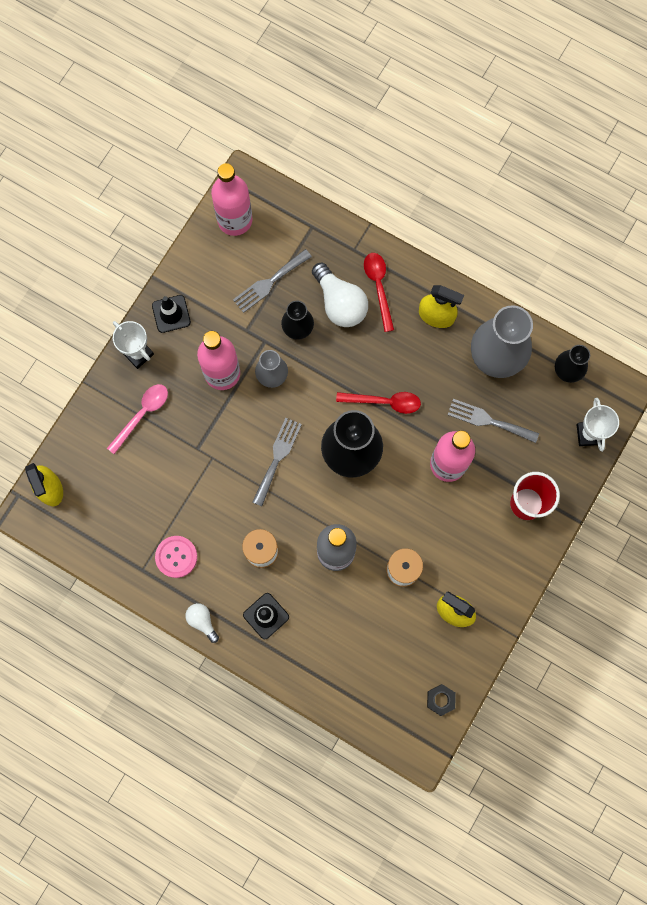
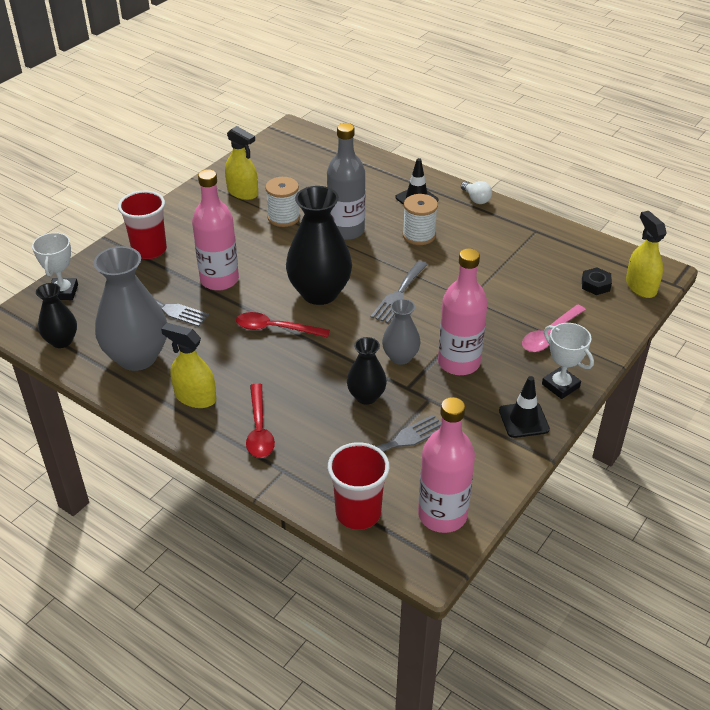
camera: 175 degrees left, 35 degrees down
pink button [155,536,197,578] -> none
white light bulb [312,263,368,327] -> none
black nut [427,684,456,716] -> black nut moved to [582,267,612,295]
none -> red cup [328,442,390,530]

